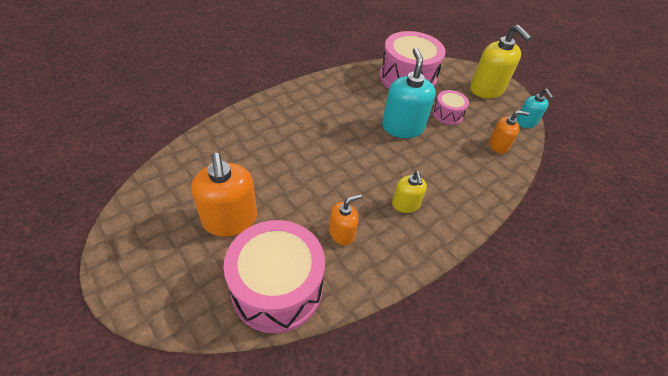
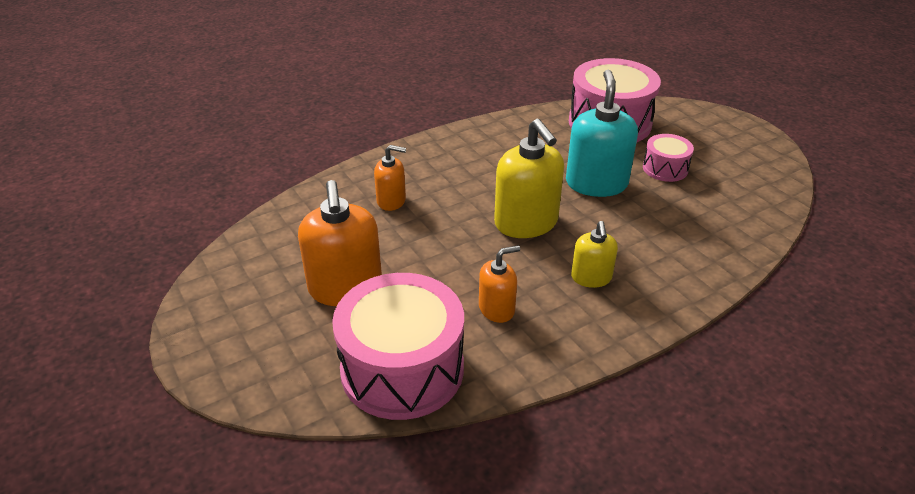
camera: 10 degrees right, 10 degrees down
yellow soap dispenser [470,25,532,99] -> yellow soap dispenser moved to [494,119,564,238]
orange soap dispenser [489,110,529,154] -> orange soap dispenser moved to [374,145,406,211]
turquoise soap dispenser [516,89,553,128] -> none

